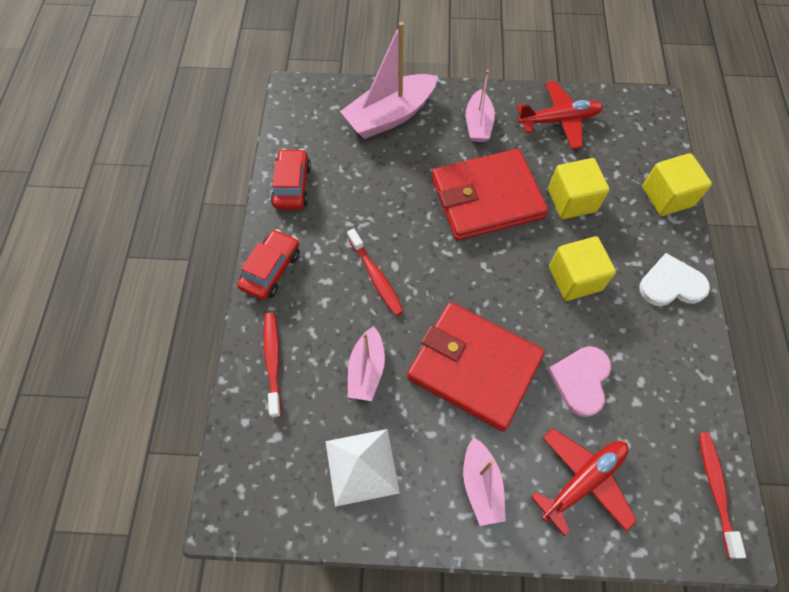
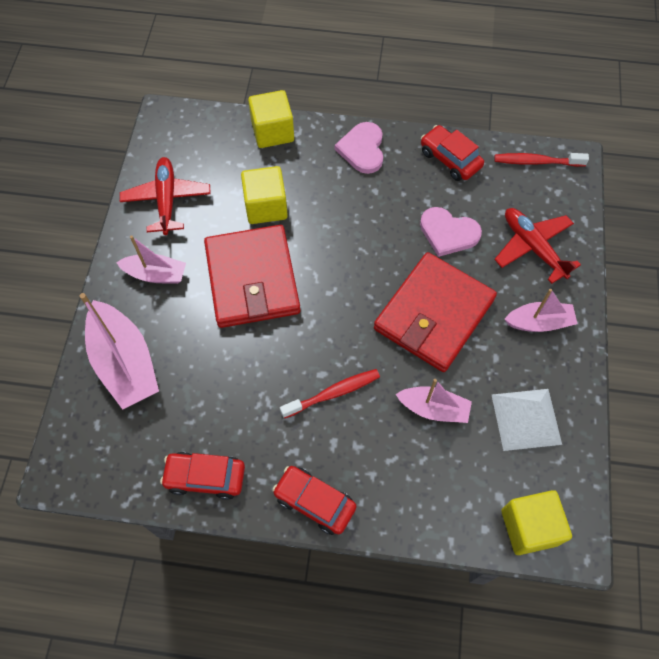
camera: 85 degrees left, 0 degrees up
red toothbrush [263,313,282,418] -> none
yellow cube [549,236,616,301] -> yellow cube moved to [501,490,572,555]
white heart [639,253,710,306] -> pink heart [335,122,383,174]
none -> red car [421,125,484,181]

